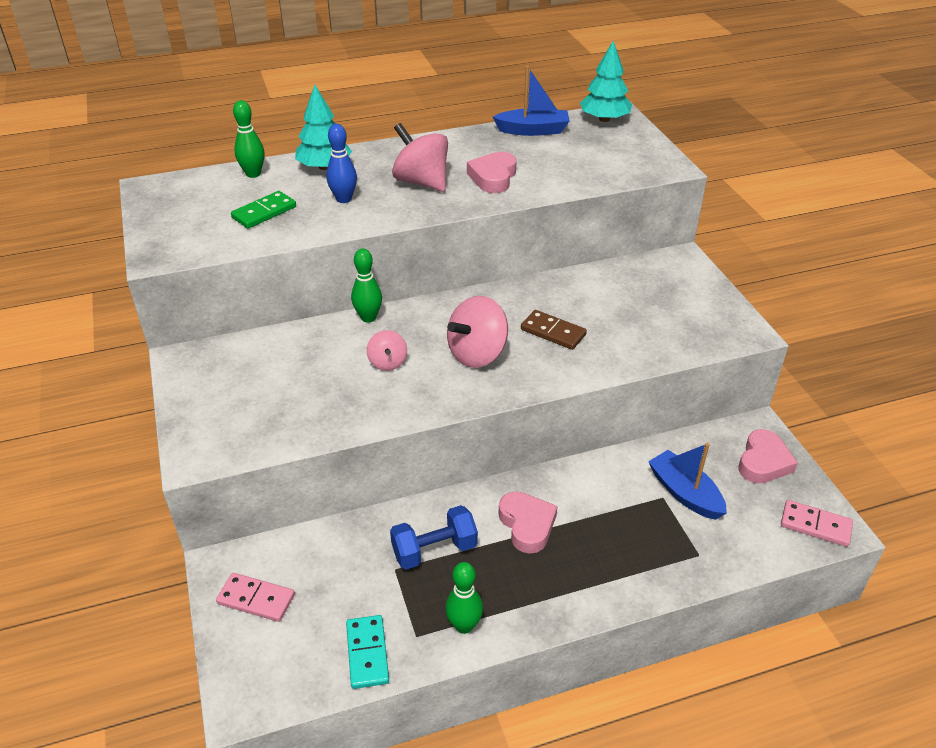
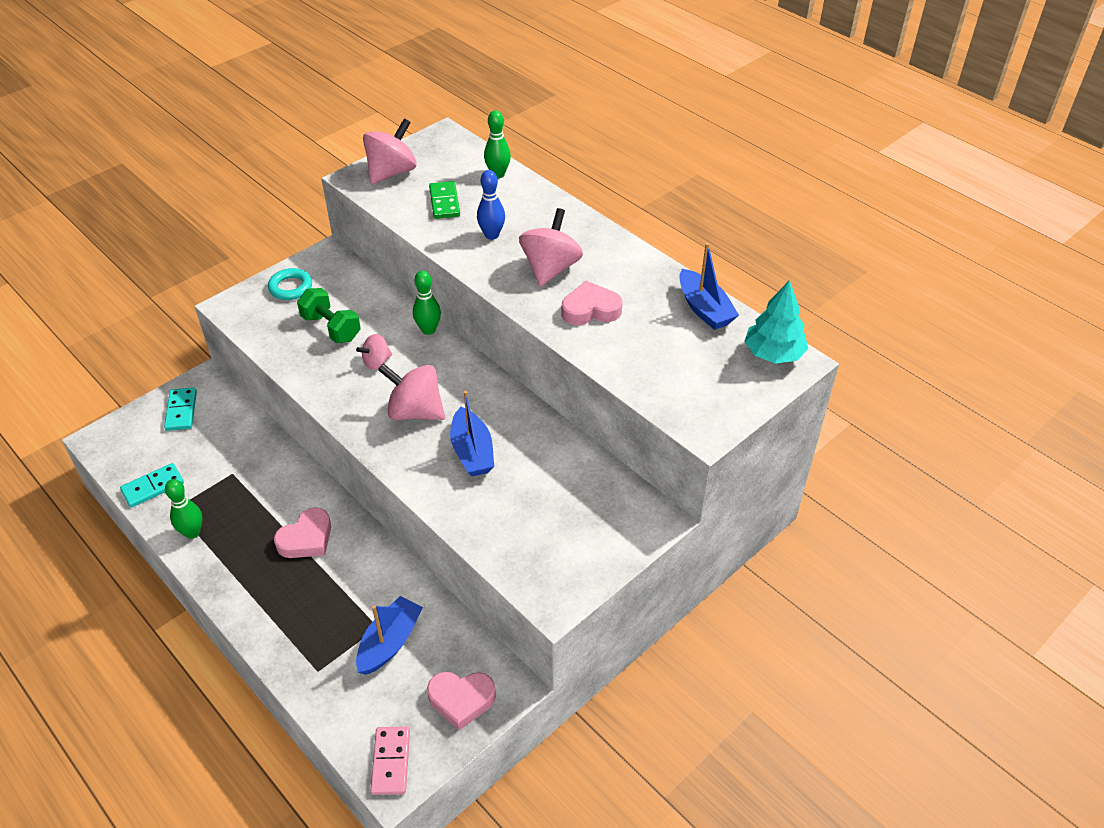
camera: 65 degrees right, 5 degrees up
pink domino [216,573,295,622] -> turquoise domino [164,387,197,431]
green domino [231,191,296,229] -> green domino turned 60 degrees clockwise [429,181,460,219]
turquoise tree [295,85,352,170] -> none
blue dumbbell [390,505,478,570] -> none
brown domino [521,310,587,350] -> blue boat [450,391,494,477]
none -> turquoise ring [268,268,312,300]
none -> green dumbbell [297,288,361,343]
none -> pink spinning top [363,118,417,184]

